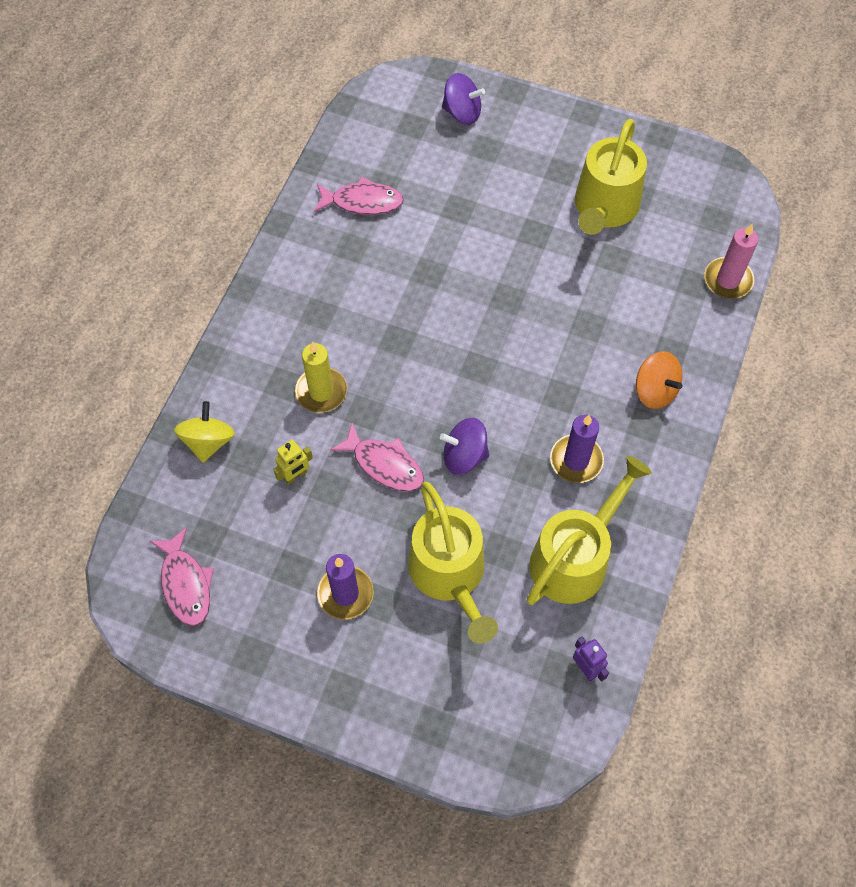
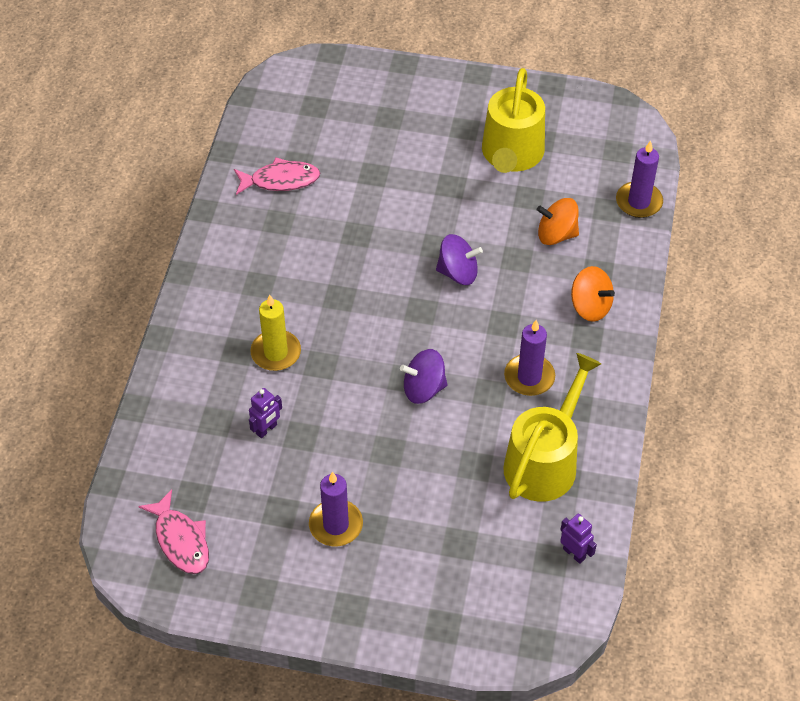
camera: 10 degrees left, 10 degrees down
yellow spinning top [174,401,235,463] -> none
yellow robot [273,440,313,485] -> purple robot [249,388,282,438]
pink fish [330,423,424,492] -> none
yellow watering can [408,482,498,644] -> none
purple spinning top [442,73,485,125] -> purple spinning top moved to [436,234,483,285]
pink candle [704,224,758,299] -> purple candle [616,140,663,218]
none -> orange spinning top [537,198,579,245]

